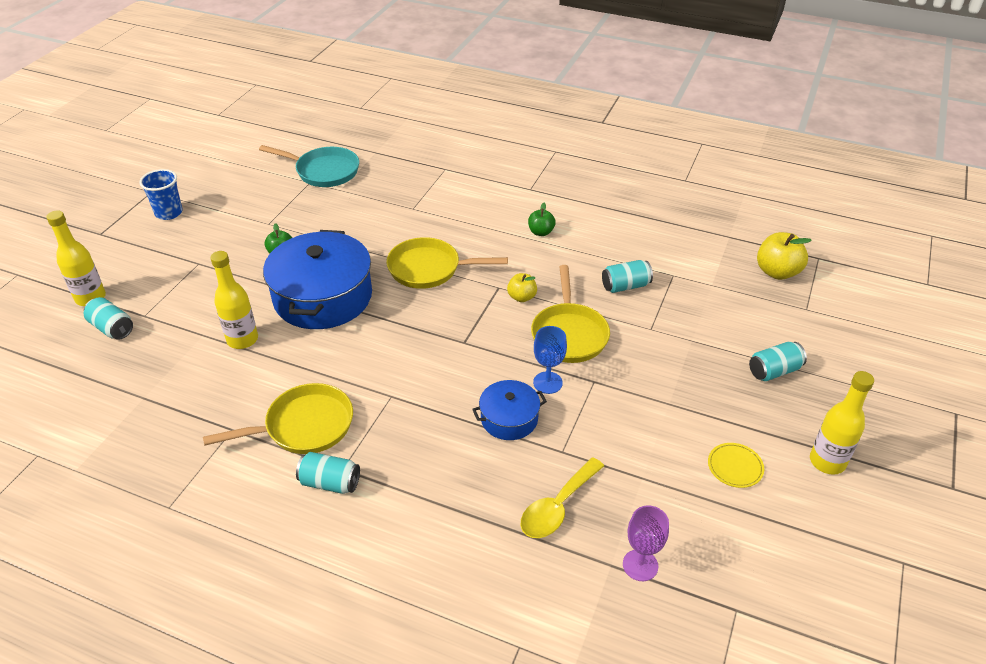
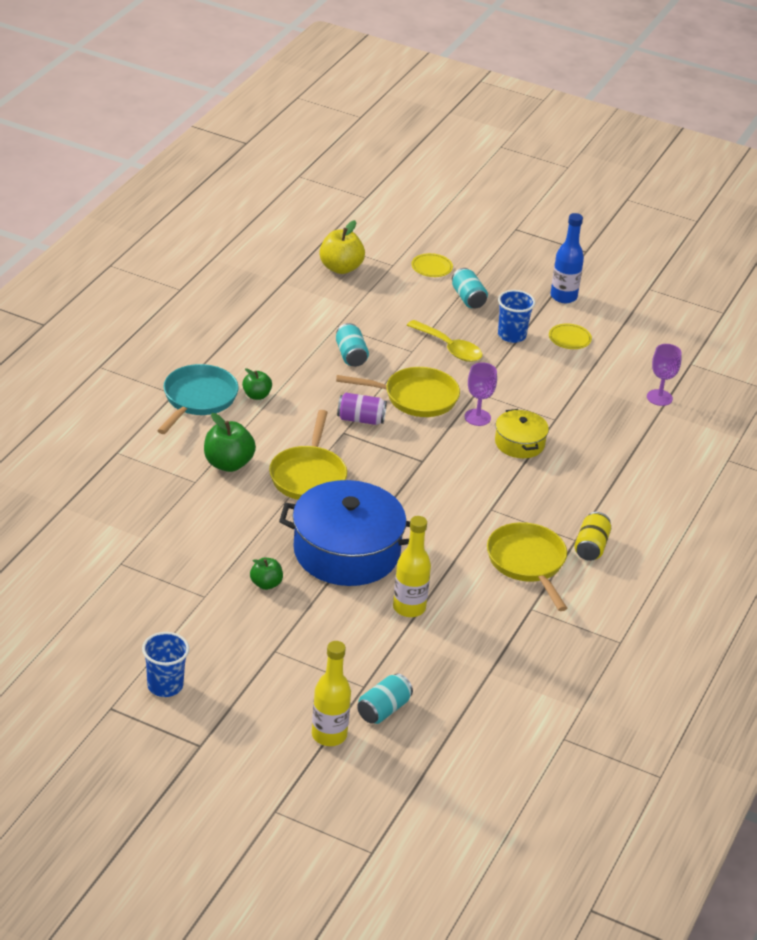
camera: 90 degrees left, 5 degrees down
turquoise pan [259,145,359,187] -> turquoise pan moved to [157,364,238,434]
turquoise can [296,452,360,494] -> yellow can [575,512,611,561]
blue pot [472,380,547,440] -> yellow pot [495,409,549,458]
yellow apple [507,273,537,302] -> purple can [337,393,387,425]
yellow spoon [521,457,604,538] -> yellow spoon moved to [407,320,482,362]
blue goblet [533,326,567,394] -> purple goblet [465,362,497,426]
yellow bottle [810,371,874,475] -> blue bottle [550,213,584,303]
none -> green apple [204,413,256,472]
none -> yellow plate [411,253,453,277]
none -> blue cup [498,290,535,343]

